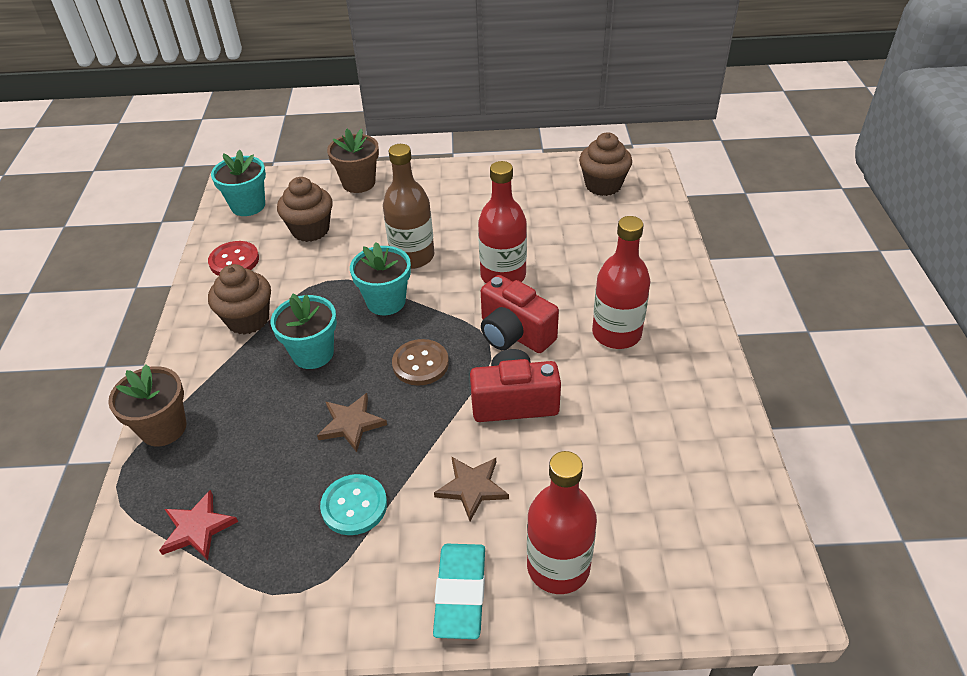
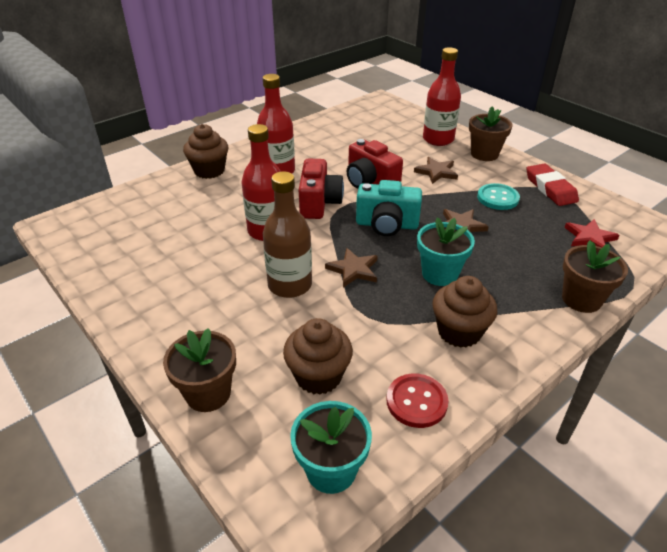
camera: 130 degrees left, 5 degrees down
turquoise flower pot [350,242,411,315] -> brown star [325,248,378,288]
brown button [392,339,449,386] -> turquoise camera [356,180,422,236]
turquoise eraser [433,544,485,639] -> brown flower pot [469,107,513,161]
brown cupcake [579,133,632,196] -> brown cupcake moved to [183,124,229,179]
none -> red eraser [526,164,579,206]

